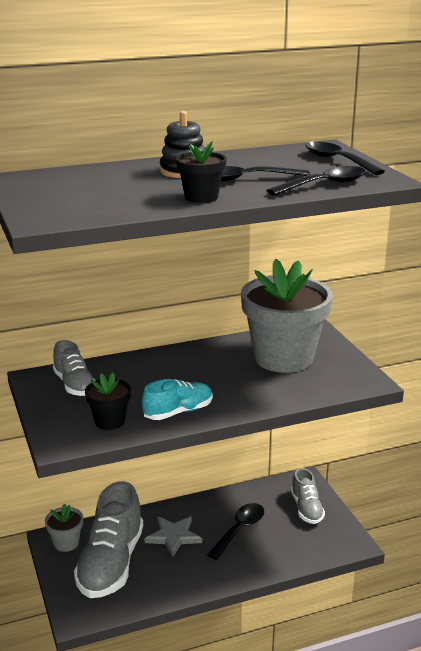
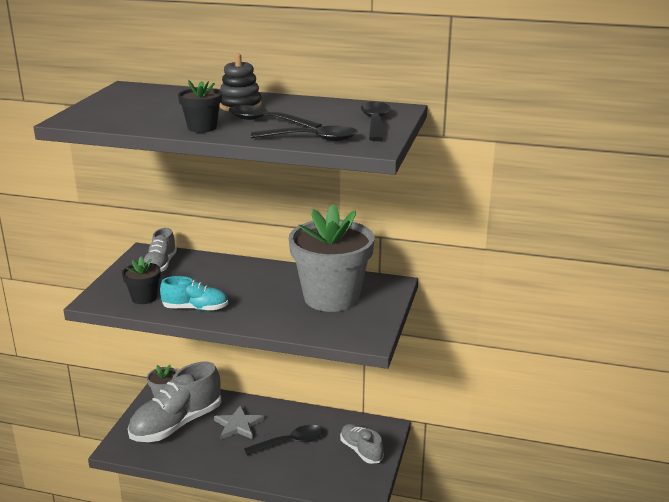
camera: 35 degrees right, 0 degrees up
grey shoe [291,468,325,524] -> grey shoe turned 120 degrees clockwise [340,424,384,464]

